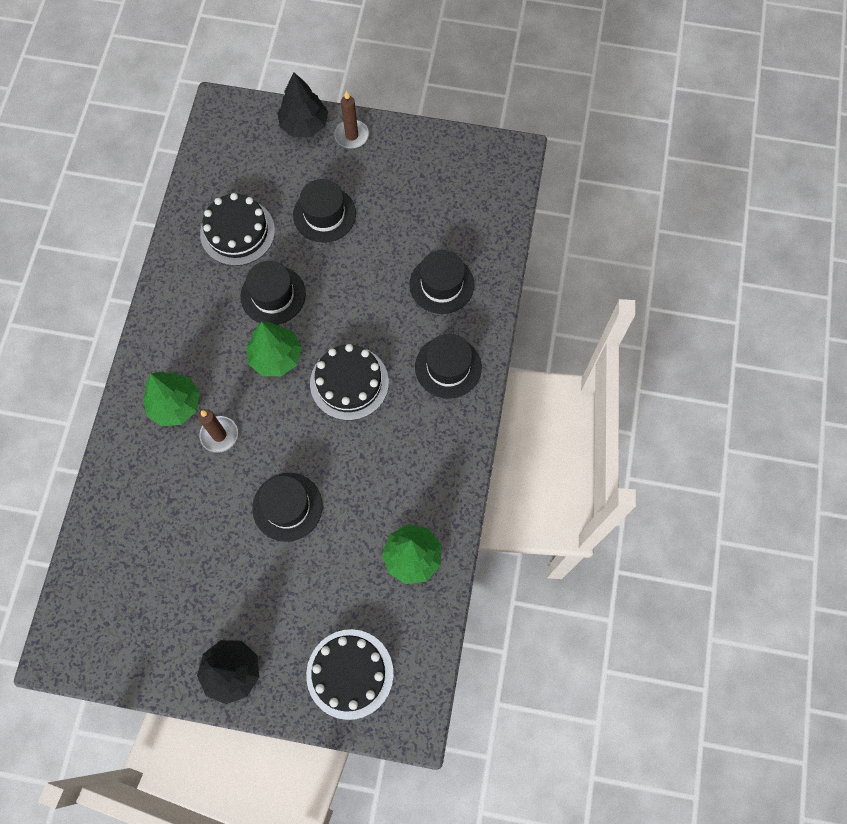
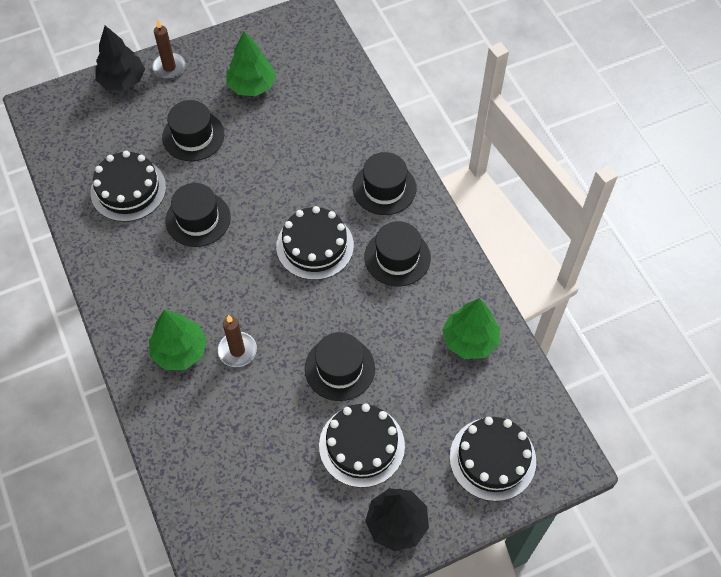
camera: 35 degrees left, 10 degrees down
green tree [246,322,302,376] -> green tree moved to [227,31,276,96]
black hat [410,250,474,314] -> black hat moved to [364,221,431,287]
none -> black cake [319,403,405,488]

